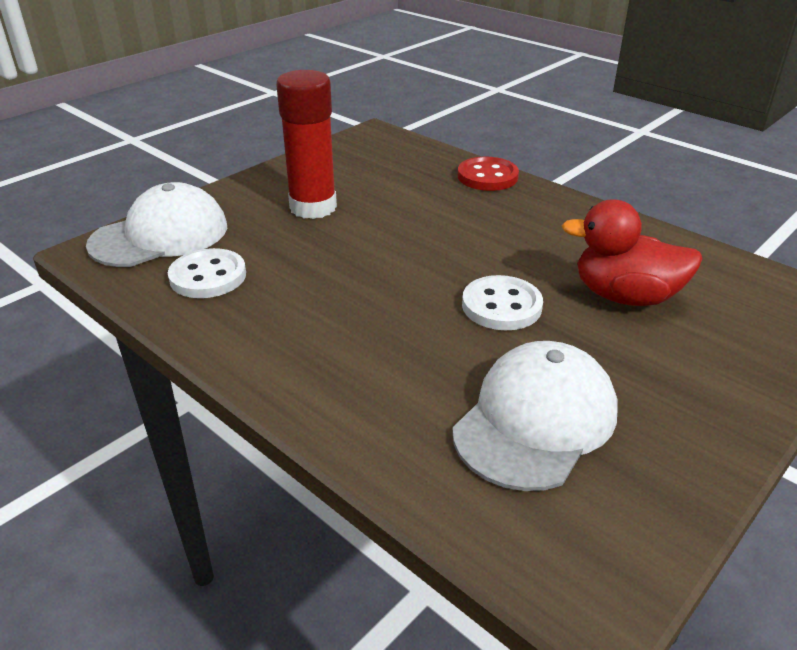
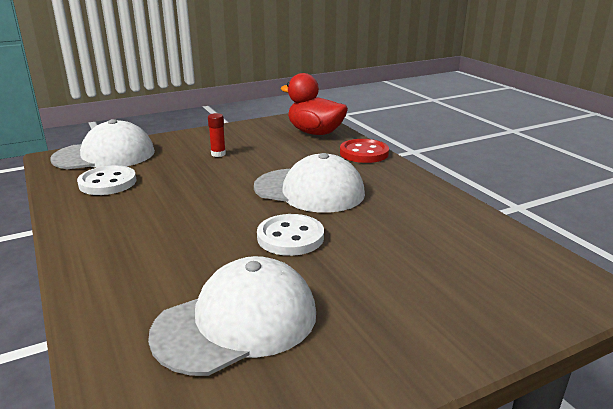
camera: 20 degrees right, 10 degrees down
red glue stick [276,70,337,219] -> red glue stick [208,113,226,157], size x0.41
red duck [562,200,703,306] -> red duck moved to [281,73,348,135]
none -> white cap [254,153,365,213]

